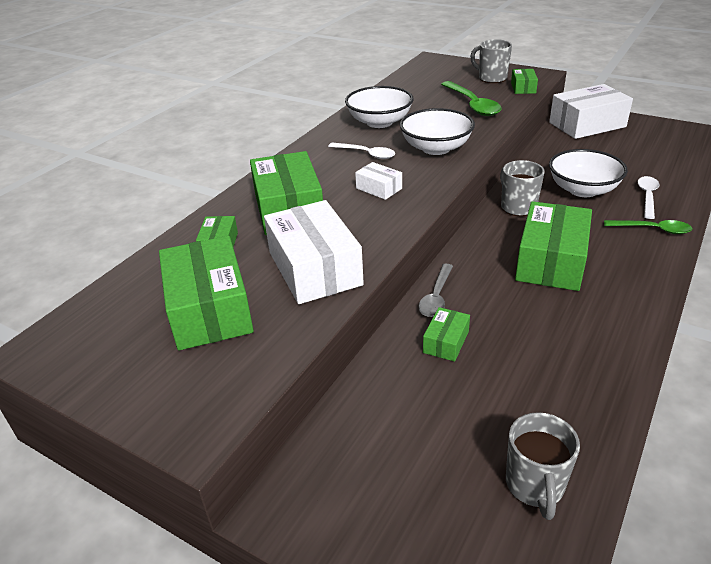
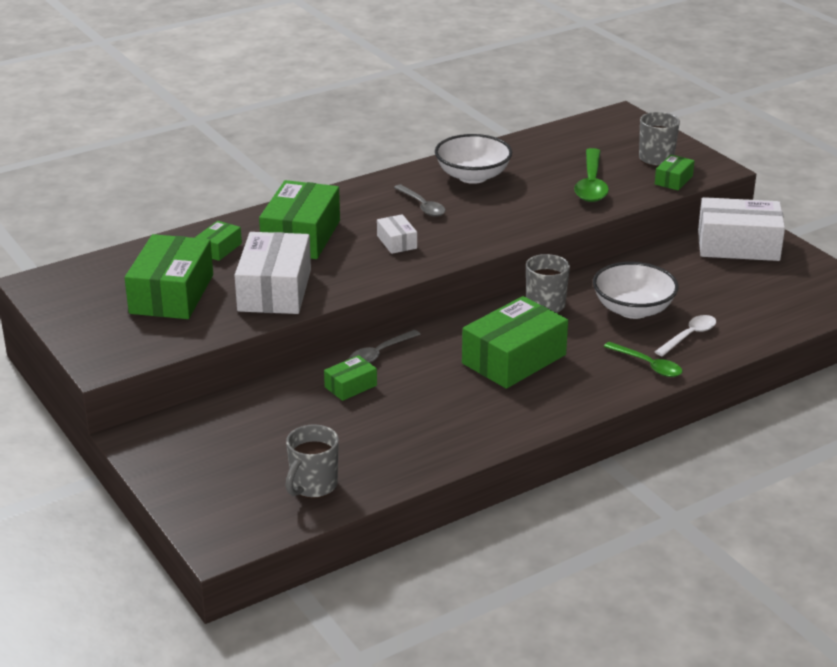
camera: 25 degrees right, 5 degrees down
white spoon [328,142,395,159] -> grey spoon [394,185,445,216]
white bowl [400,108,475,155] -> none

